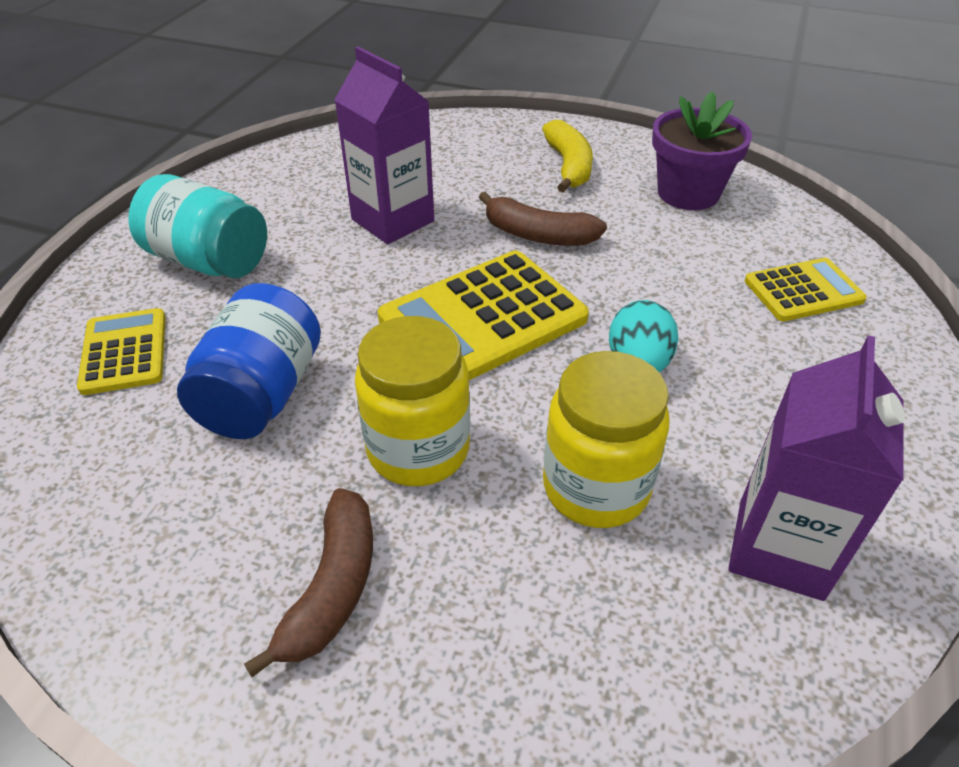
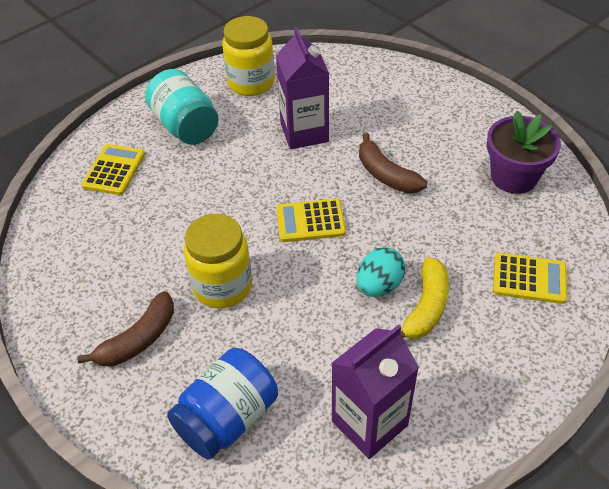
camera: 30 degrees right, 5 degrees up
blue jar [177,283,321,439] -> blue jar moved to [167,348,278,460]
yellow calculator [378,251,589,380] -> yellow calculator [276,199,346,242], size x0.57
yellow banana [542,120,593,193] -> yellow banana moved to [400,257,449,339]
yellow jar [543,351,670,528] -> yellow jar moved to [222,16,275,96]

